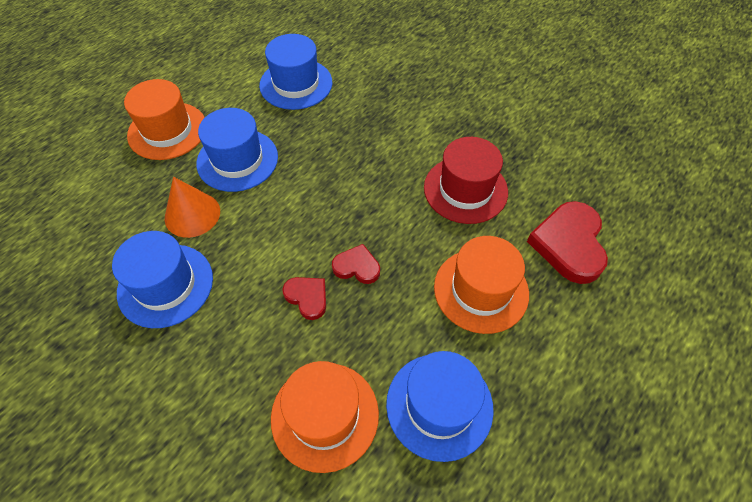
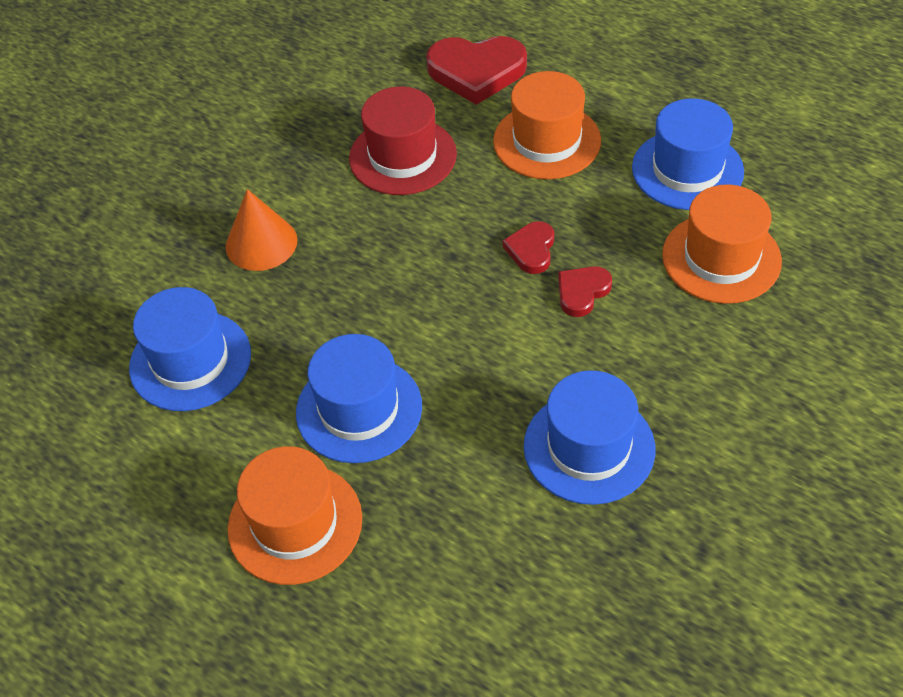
camera: 90 degrees left, 5 degrees down
orange cone [165,177,220,238] -> orange cone moved to [226,189,298,271]

